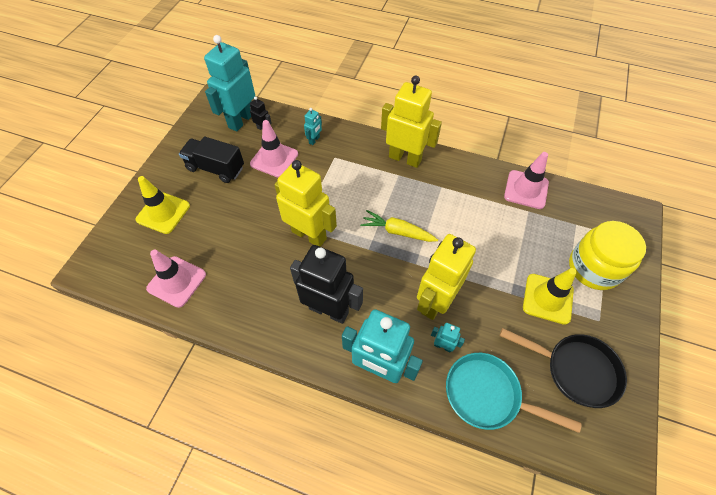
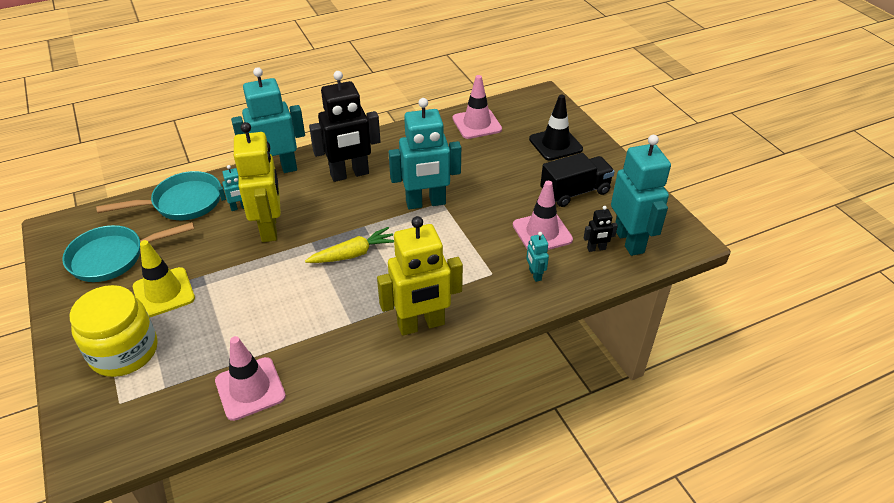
camera: 135 degrees right, 15 degrees down
yellow traffic cone [136,176,190,234] -> black traffic cone [529,95,583,161]
yellow robot [274,160,337,247] -> turquoise robot [389,98,461,209]
black pan [500,328,627,408] -> turquoise pan [62,222,194,282]

